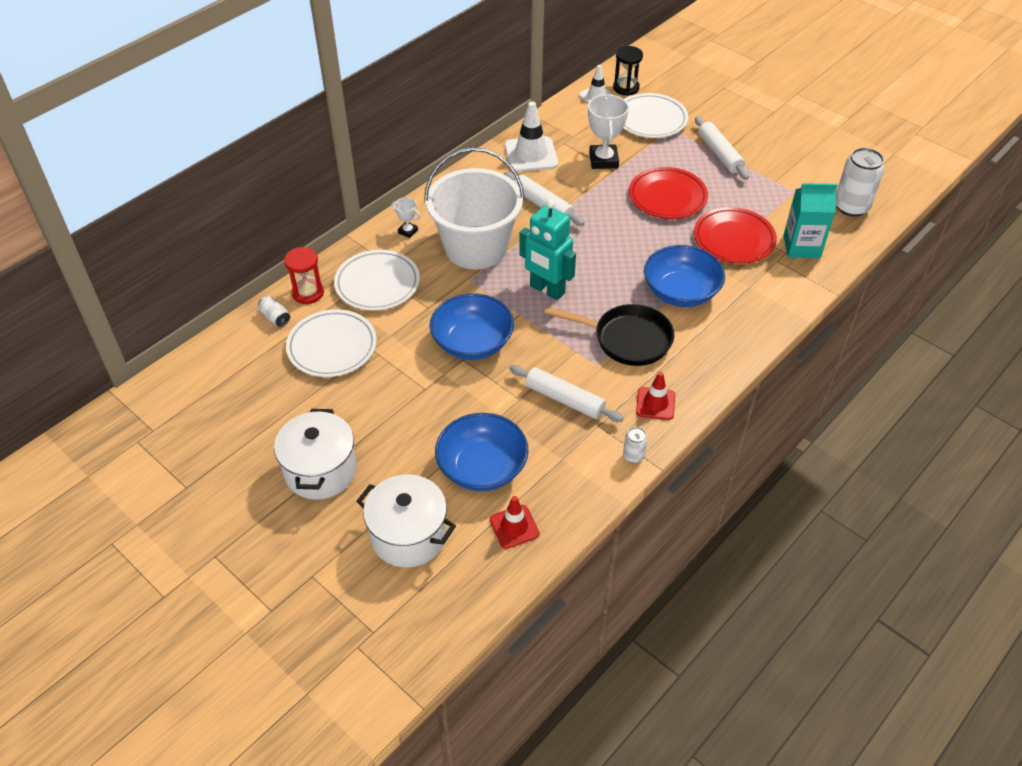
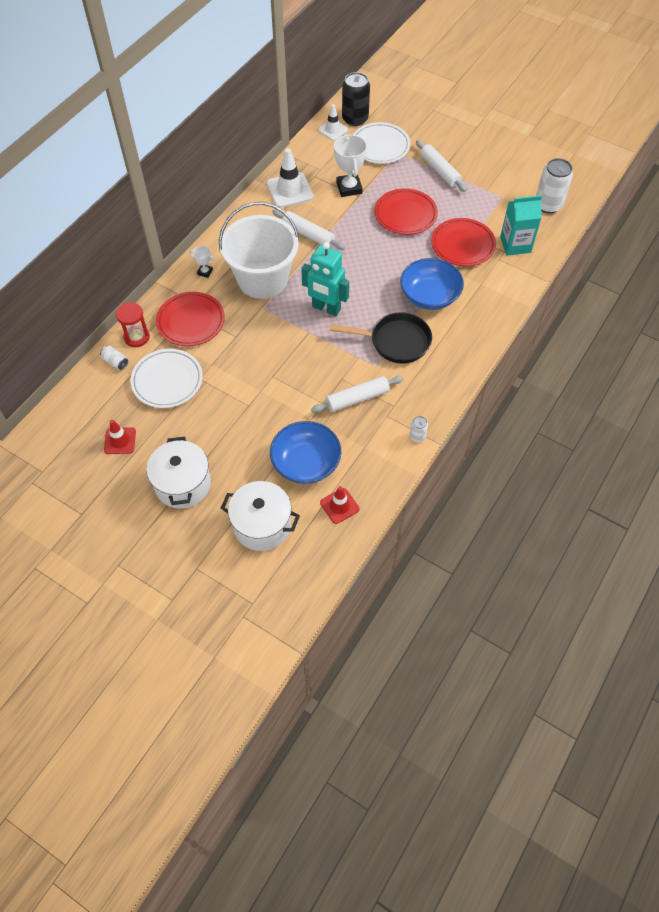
camera: 10 degrees left, 10 degrees up
white plate [334,250,420,311] -> red plate [156,292,225,346]
blue bowl [430,293,514,360] -> none
white rolling pin [509,365,624,422] -> white rolling pin turned 45 degrees counterclockwise [311,376,404,413]
black hourglass [613,46,643,96] -> black can [342,72,370,126]
red traffic cone [636,372,675,420] -> red traffic cone moved to [104,420,136,454]

